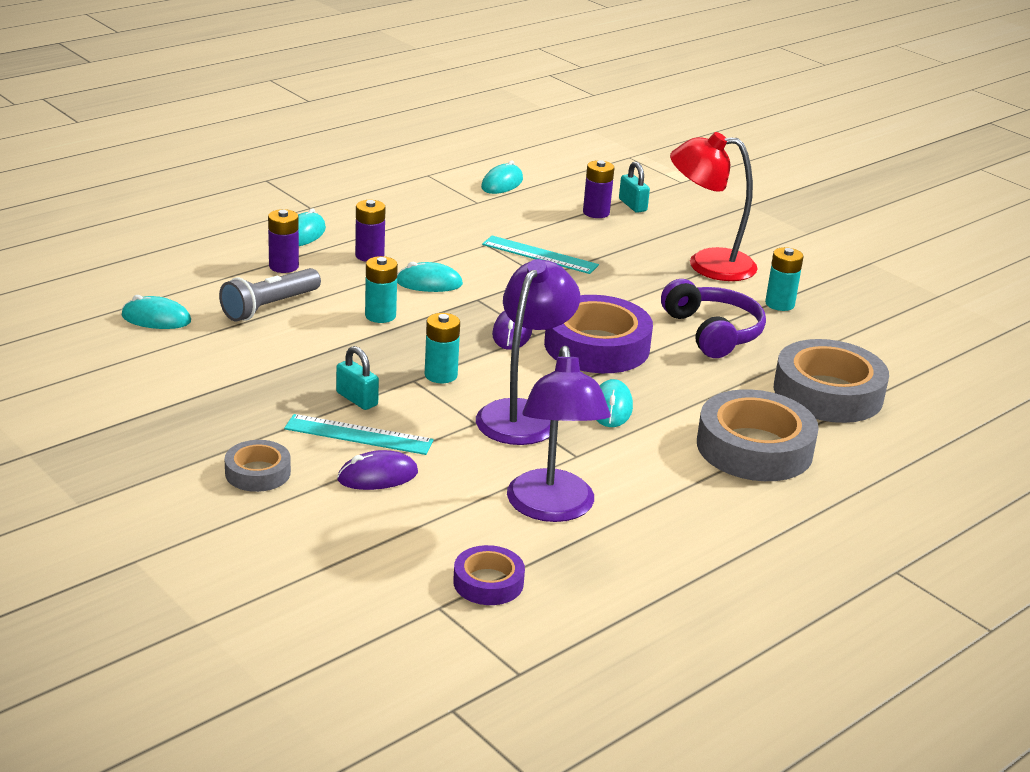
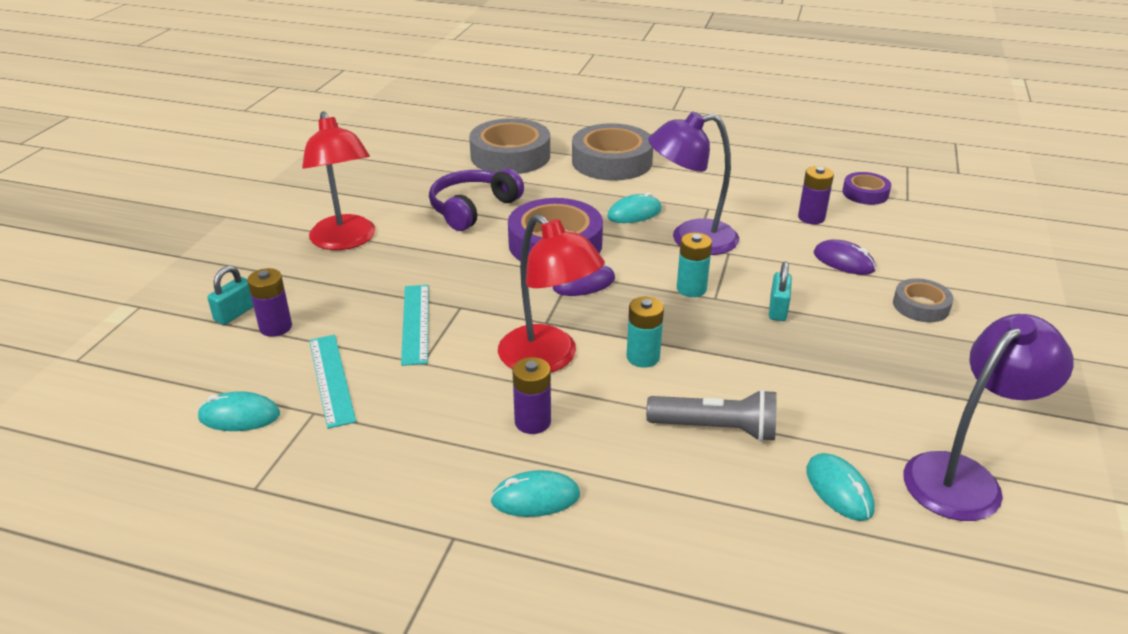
camera: 120 degrees left, 5 degrees up
purple battery [268,209,299,273] -> purple battery moved to [798,166,834,224]
turquoise ruler [284,414,434,455] -> turquoise ruler moved to [309,335,356,429]
turquoise mouse [397,262,463,292] -> red lamp [498,214,605,372]
purple lamp [507,346,611,522] -> purple lamp moved to [903,314,1074,521]
turquoise battery [765,247,804,311] -> none

